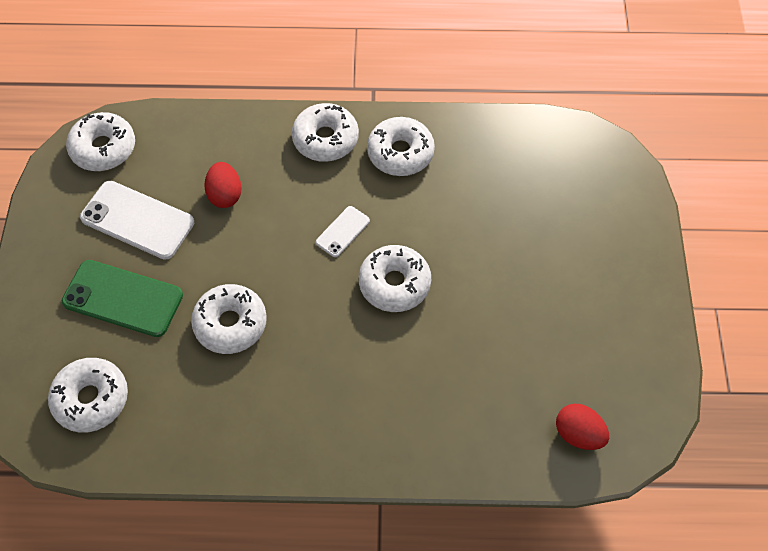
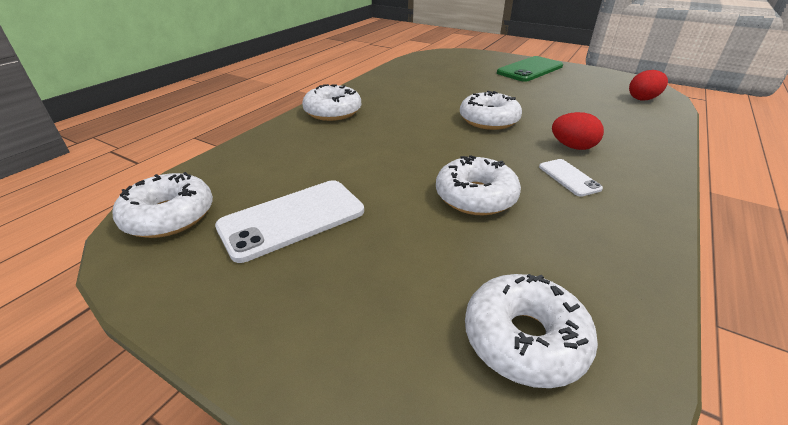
camera: 60 degrees left, 25 degrees down
green phone [62,260,183,337] -> green phone moved to [497,56,563,82]
red egg [204,162,242,208] -> red egg moved to [552,112,604,150]
white phone [316,206,370,257] -> white phone moved to [539,159,603,197]
white donut [367,117,435,176] -> none

